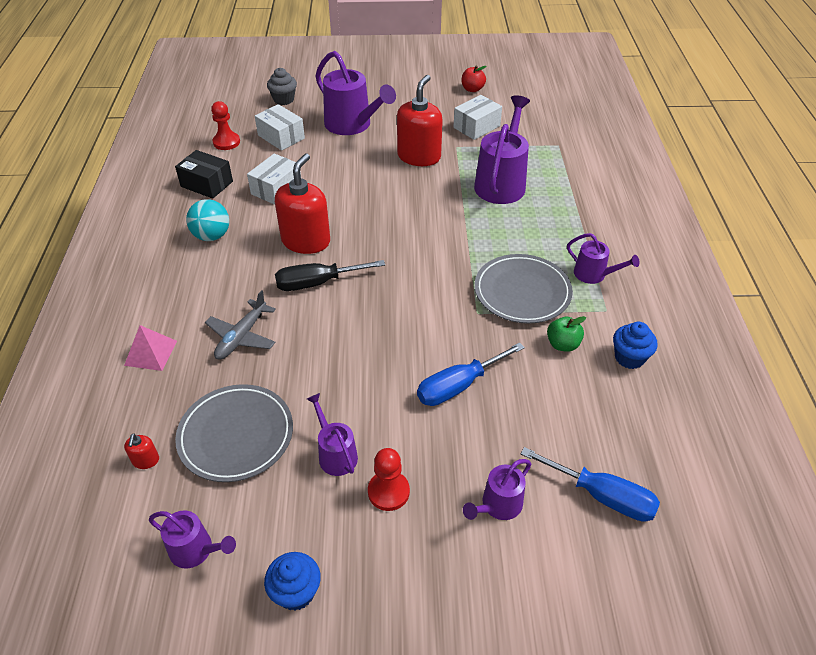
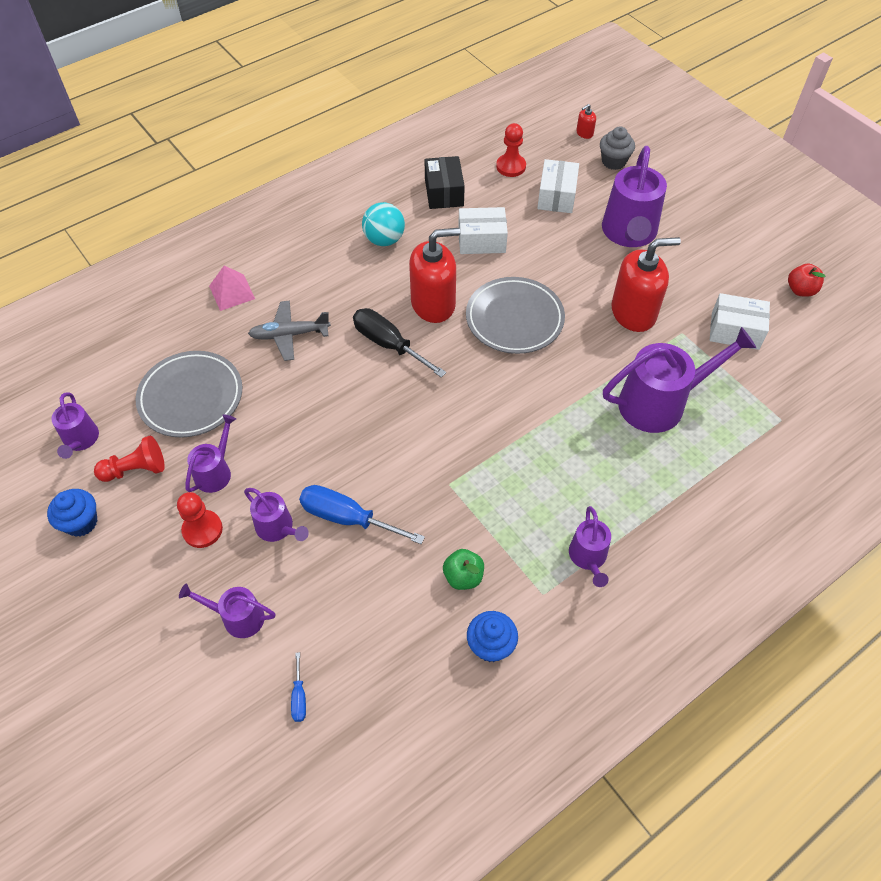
camera: 55 degrees right, 10 degrees up
red soap dispenser [124,434,159,469] -> red soap dispenser moved to [576,104,596,139]
grey plate [474,254,573,324] -> grey plate moved to [466,277,565,354]
blue screwdriver [521,447,660,522] -> blue screwdriver [291,652,306,722], size x0.47
none -> red pawn [94,436,165,482]
none -> purple watering can [244,488,309,542]

